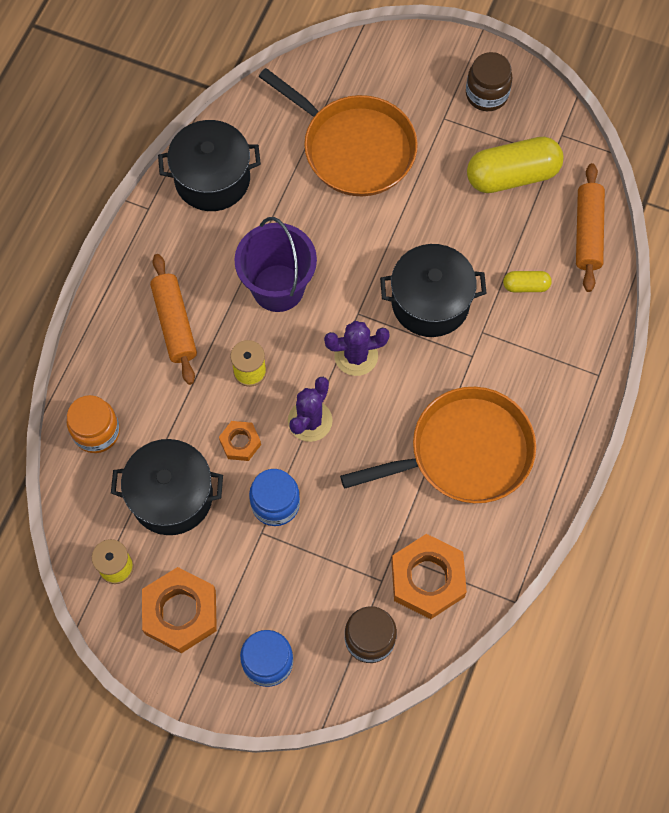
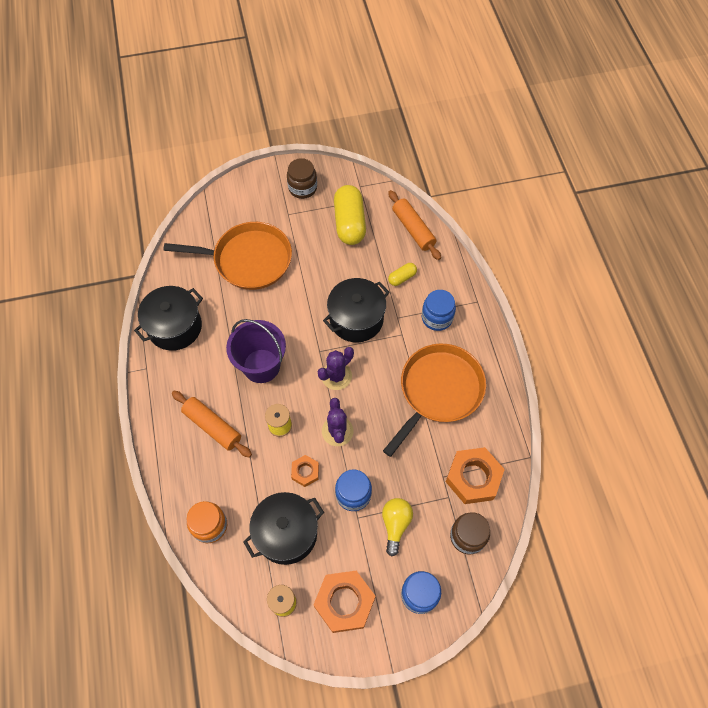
camera: 35 degrees left, 5 degrees down
yellow capsule [467,137,564,193] -> yellow capsule turned 45 degrees counterclockwise [334,185,366,245]
none -> yellow light bulb [382,498,413,556]
none -> blue jar [422,290,456,331]

